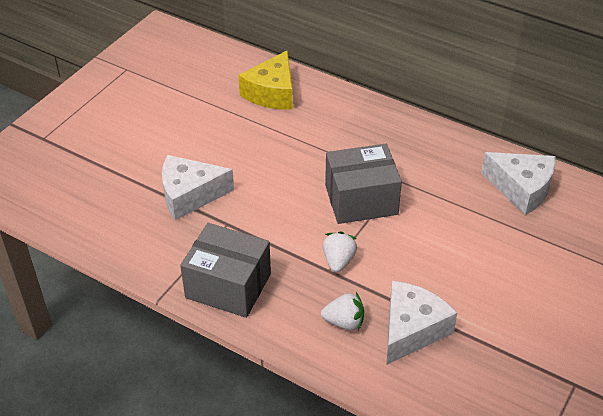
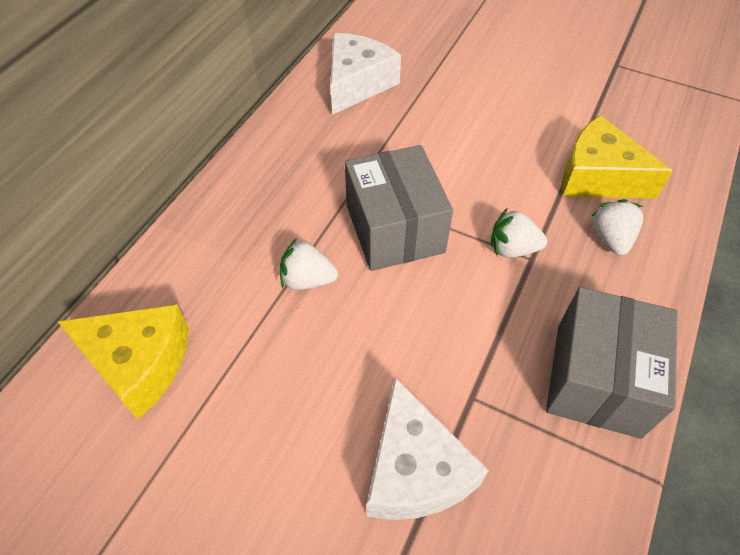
camera: 95 degrees left, 10 degrees up
white cheese [386,281,457,365] -> yellow cheese [562,115,673,198]
none -> white strawberry [280,238,338,290]

